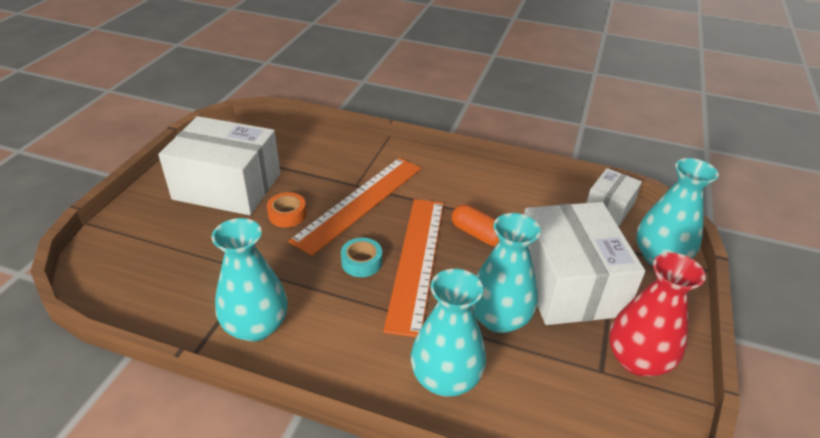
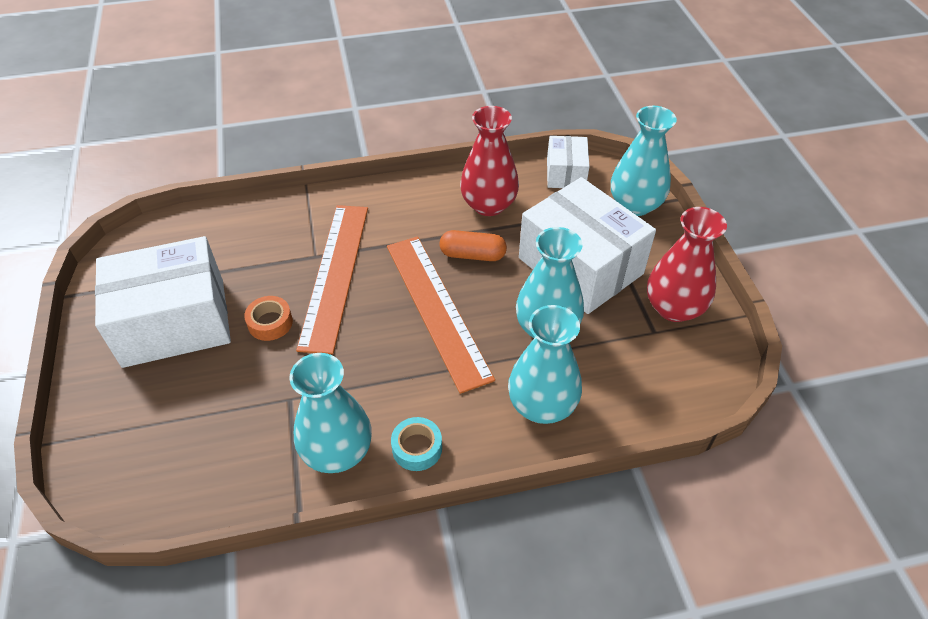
camera: 30 degrees left, 10 degrees up
turquoise tape [341,238,382,277] -> turquoise tape moved to [391,417,442,471]
none -> red vase [460,106,519,216]

